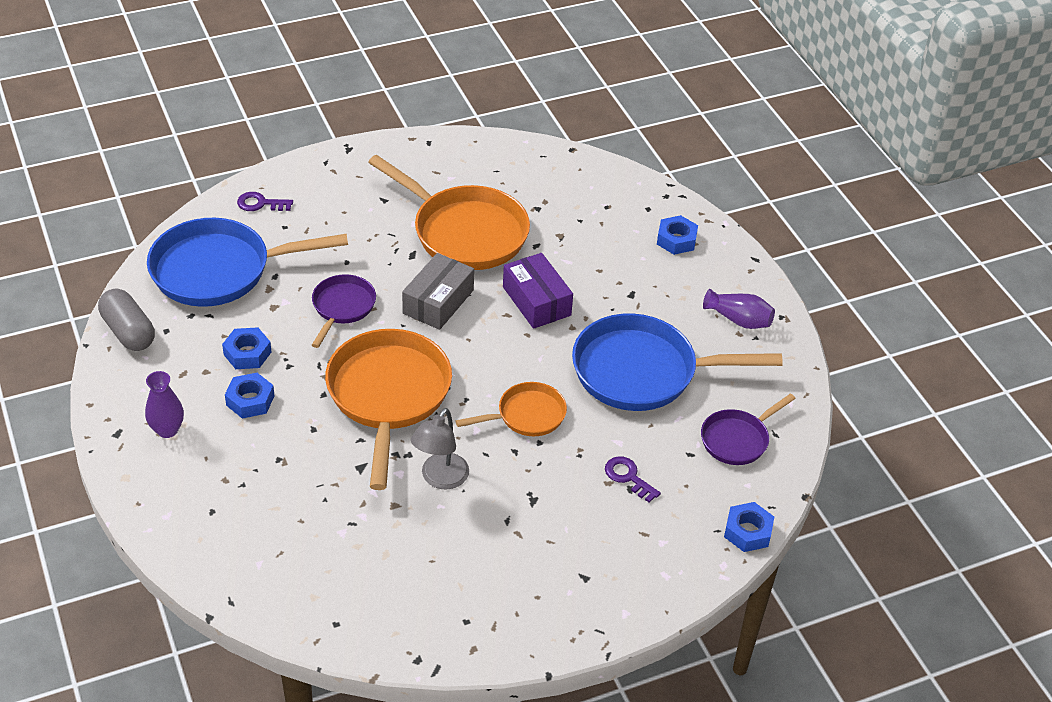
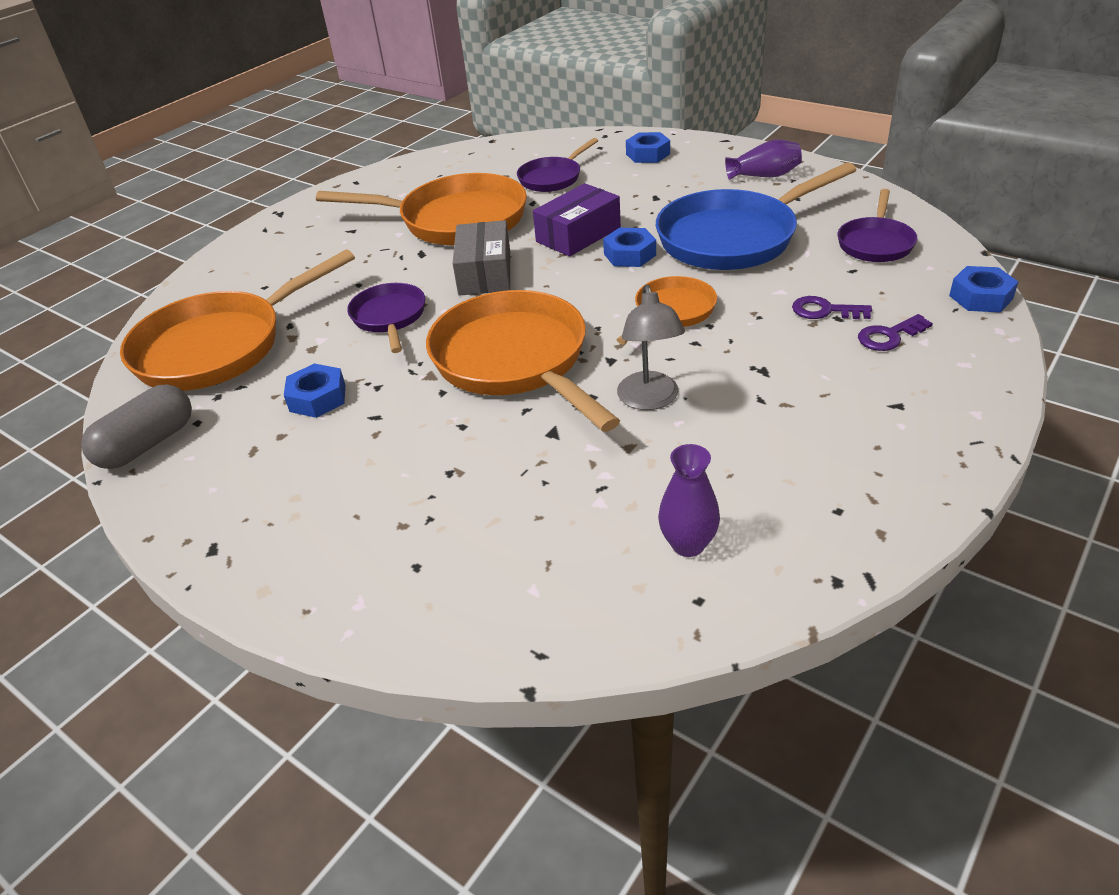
camera: 25 degrees left, 5 degrees down
grey capsule [98,289,155,351] -> grey capsule turned 75 degrees counterclockwise [81,384,192,469]
purple vase [145,371,184,438] -> purple vase moved to [658,444,720,557]
blue pan [147,218,348,307] -> orange pan [120,249,355,391]
blue nut [225,373,274,419] -> blue nut moved to [603,228,656,267]
purple key [237,192,293,211] -> purple key moved to [858,314,933,351]
purple box [503,253,573,329] -> purple box turned 75 degrees counterclockwise [533,183,621,257]
none -> purple pan [517,138,598,192]

